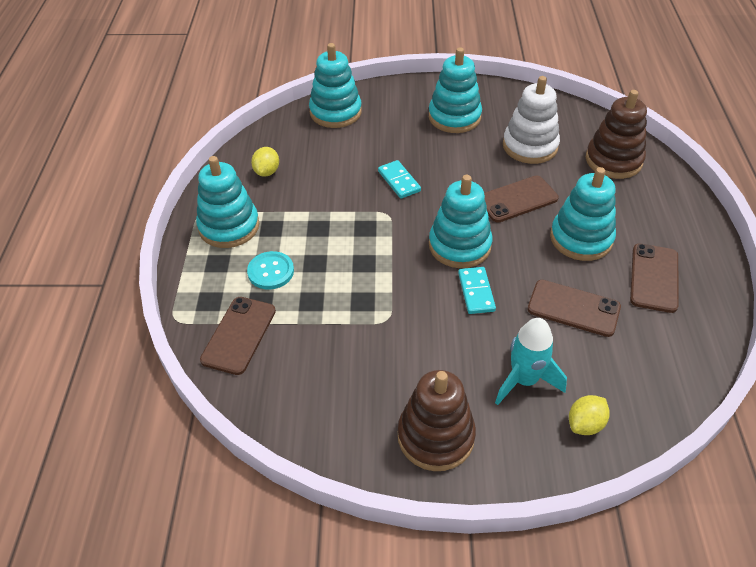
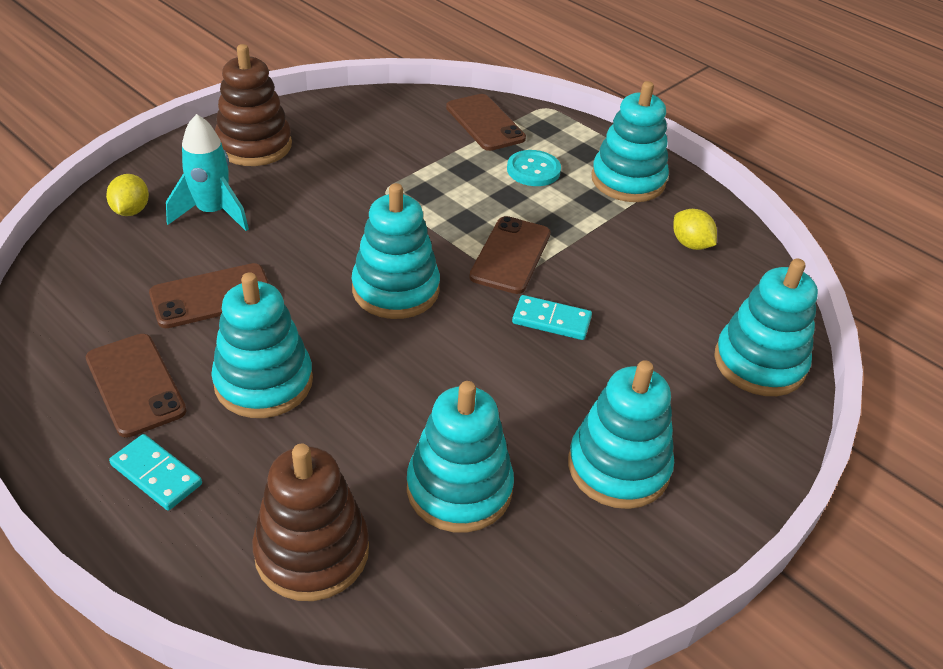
camera: 130 degrees right, 5 degrees down
turquoise domino [458,267,496,314] -> turquoise domino moved to [109,434,202,511]
brown phone [484,175,559,223] -> brown phone moved to [469,216,551,294]
white stacking toy [503,76,560,164] -> turquoise stacking toy [407,381,514,533]

